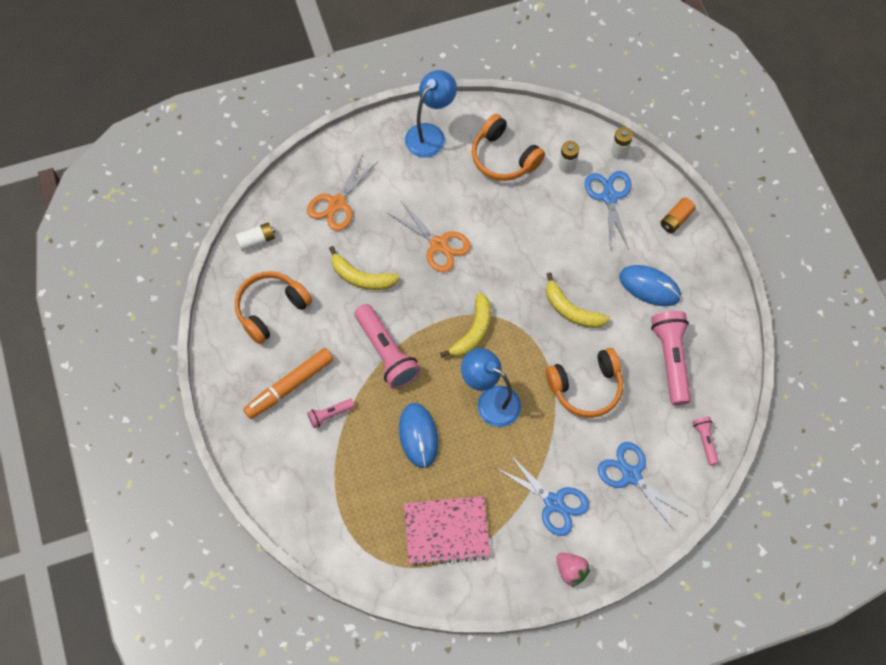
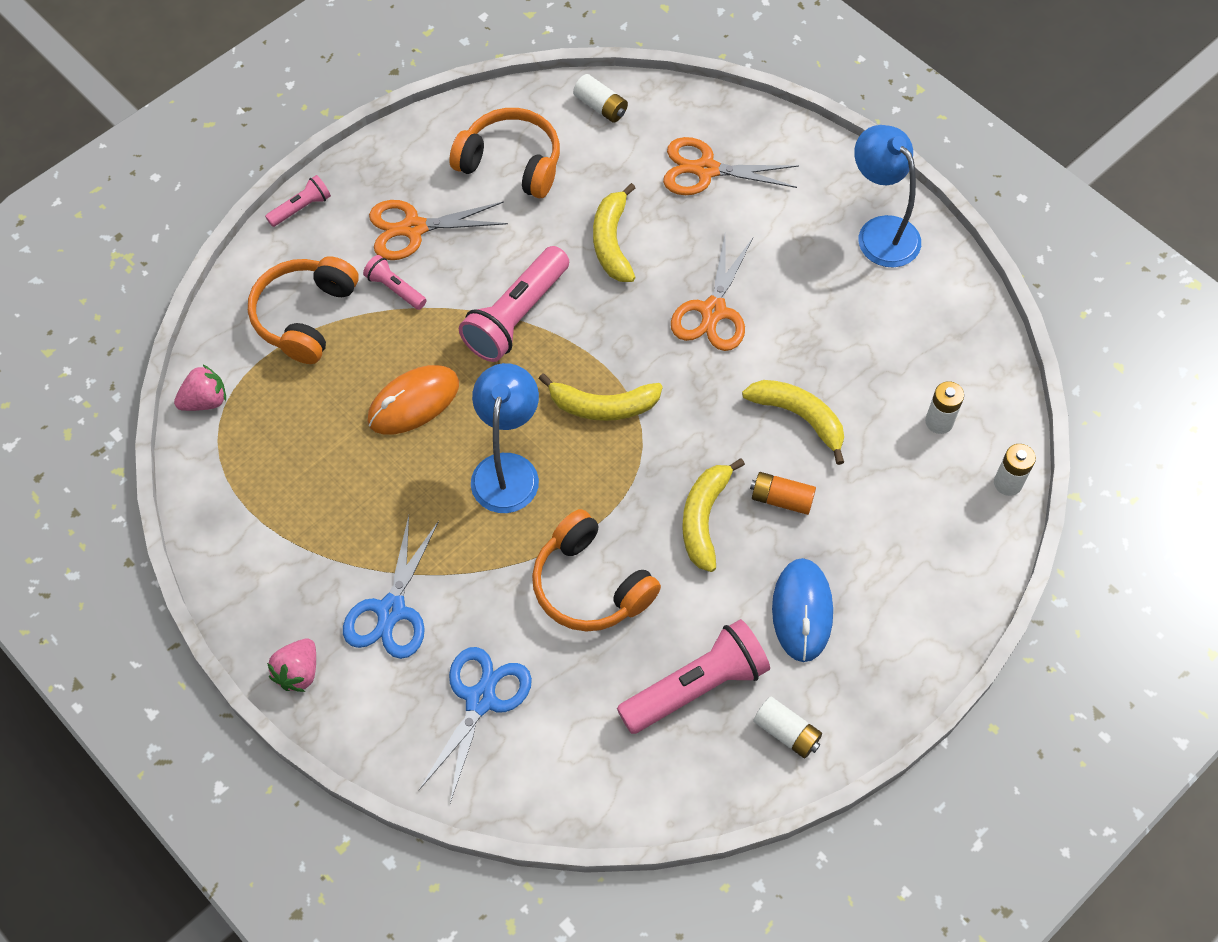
camera: 65 degrees right, 5 degrees down
orange marker [243,348,334,419] -> orange scissors [369,200,508,260]
blue mouse [399,403,438,468] -> orange mouse [367,365,459,435]
pink notebook [404,496,491,566] -> none
blue lamp [405,70,457,158] -> blue lamp turned 135 degrees counterclockwise [854,125,921,268]
orange headphones [472,114,545,181] -> orange headphones moved to [248,256,359,364]
blue scissors [585,171,631,249] -> none
orange battery [660,197,696,233] -> orange battery moved to [750,472,816,515]
pink flashlight [693,417,719,465] -> pink flashlight moved to [265,175,331,227]
none -> pink strawberry [174,364,226,411]
none -> yellow banana [742,380,844,465]
none -> white battery [753,697,822,758]

